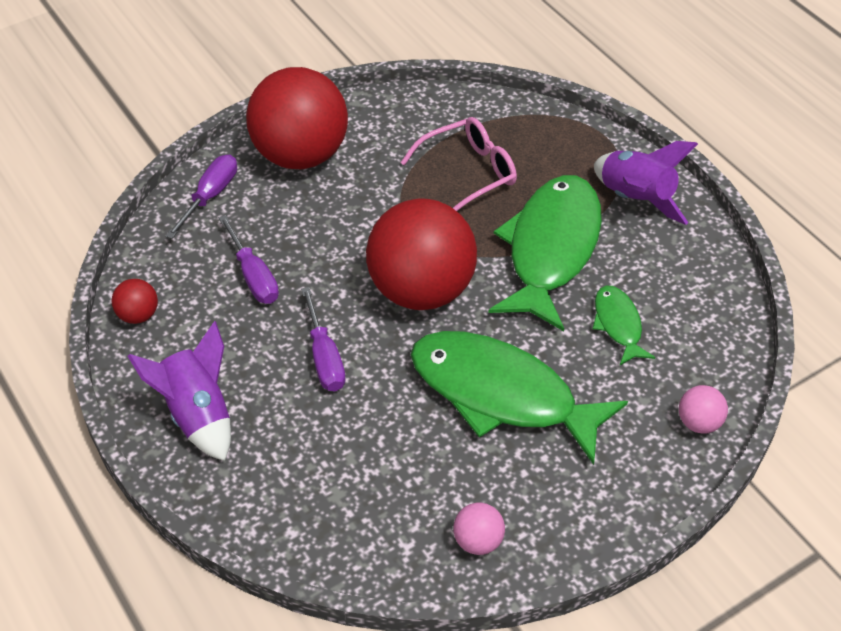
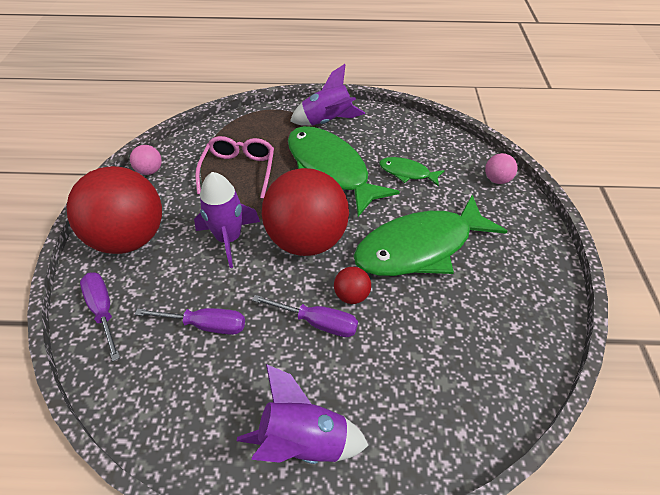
camera: 55 degrees left, 0 degrees up
red ball [112,279,158,324] -> red ball moved to [334,267,371,304]
pink ball [453,502,505,555] -> pink ball moved to [130,145,162,175]
none -> purple rocket [194,172,260,268]

